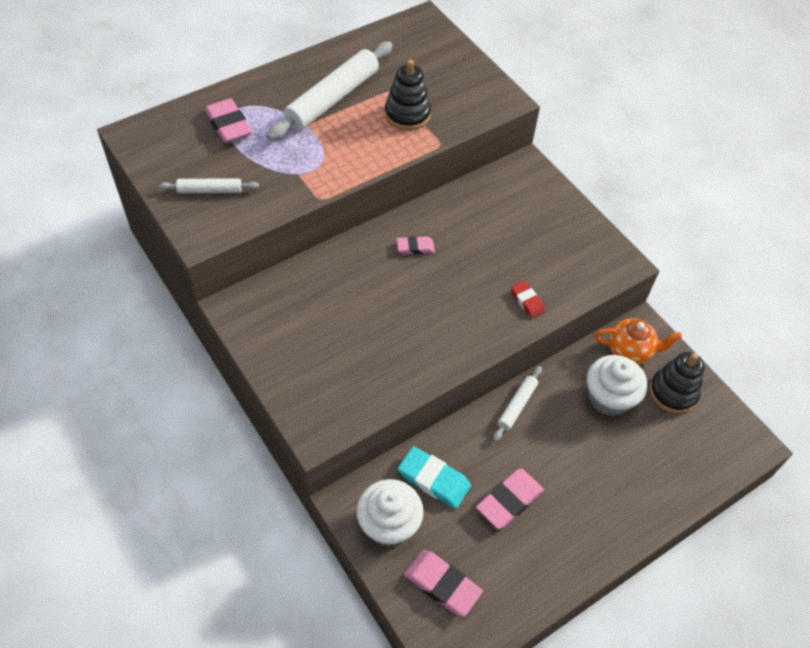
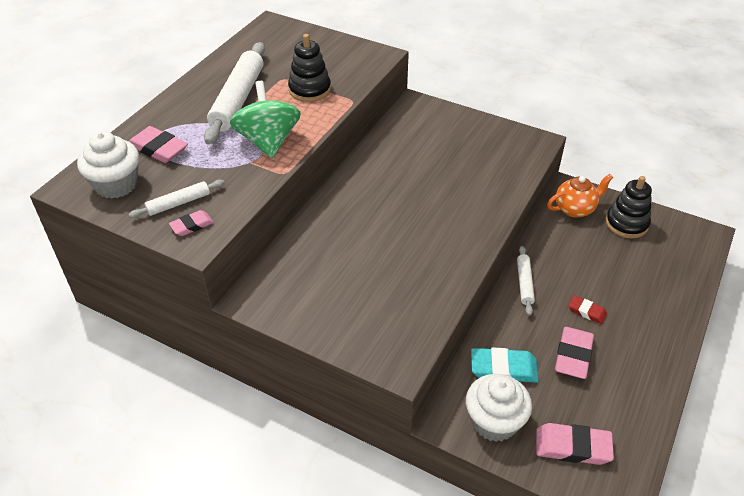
camera: 25 degrees left, 10 degrees down
pink eraser [397,236,435,255] -> pink eraser moved to [169,210,214,236]
red eraser [511,281,545,318] -> red eraser moved to [568,295,607,324]
white cupcake [587,355,647,416] -> white cupcake moved to [77,131,139,198]
none -> green spinning top [230,81,301,158]

